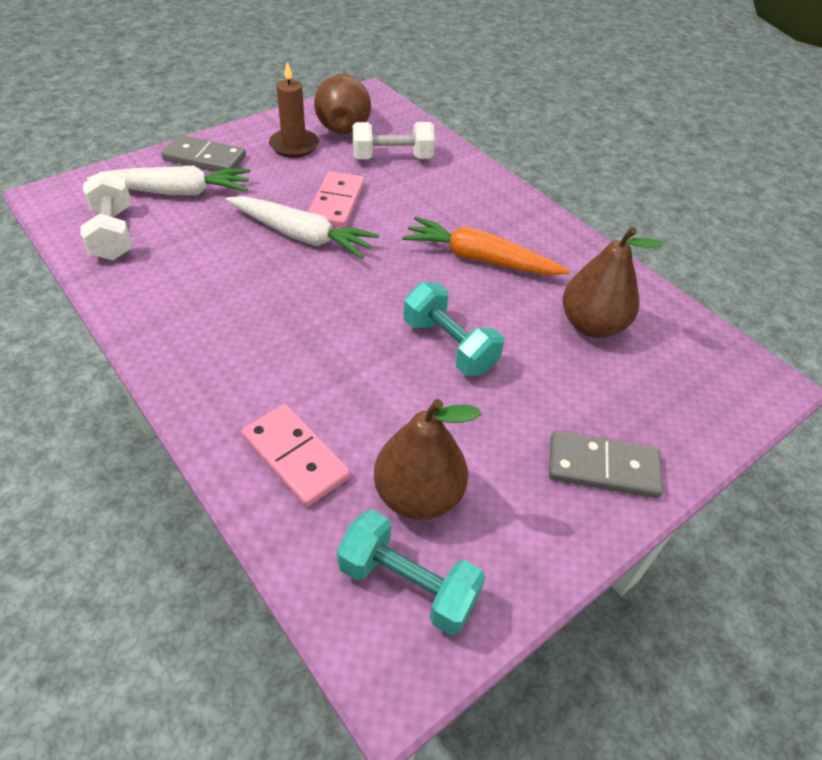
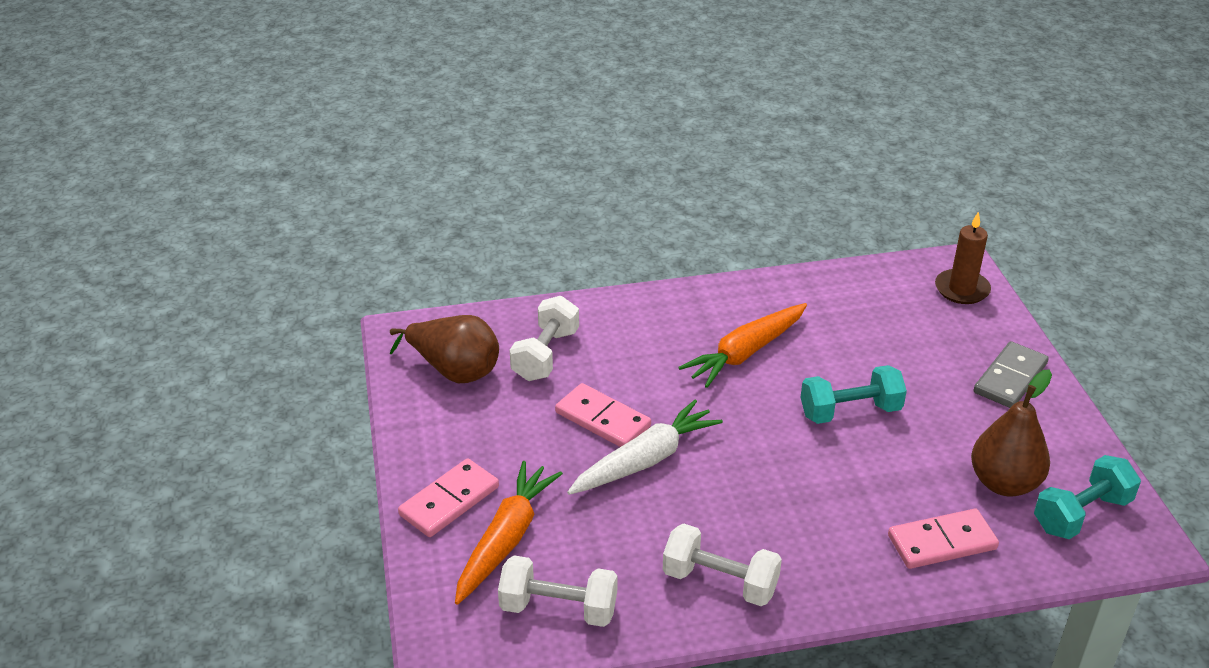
camera: 60 degrees left, 10 degrees down
white carrot [87,166,251,195] -> orange carrot [455,461,563,605]
grey domino [161,135,246,171] -> pink domino [398,458,499,537]
brown candle [269,62,319,158] -> brown candle moved to [935,211,991,304]
brown pear [562,227,663,338] -> none
none -> white dumbbell [663,523,782,606]

